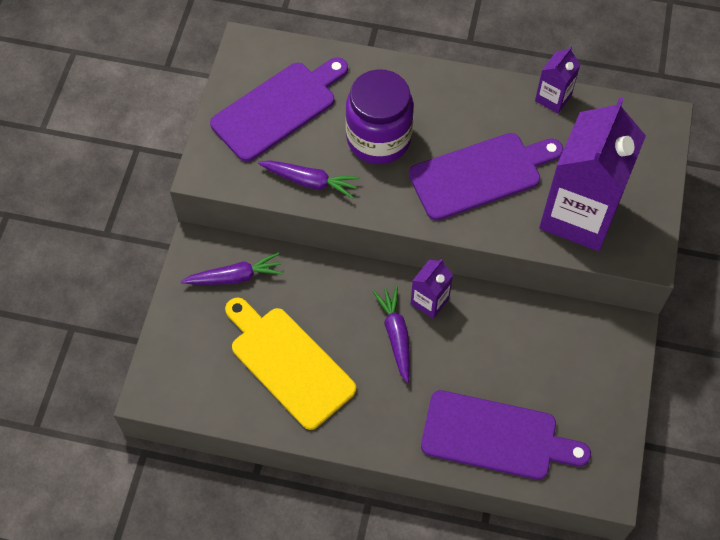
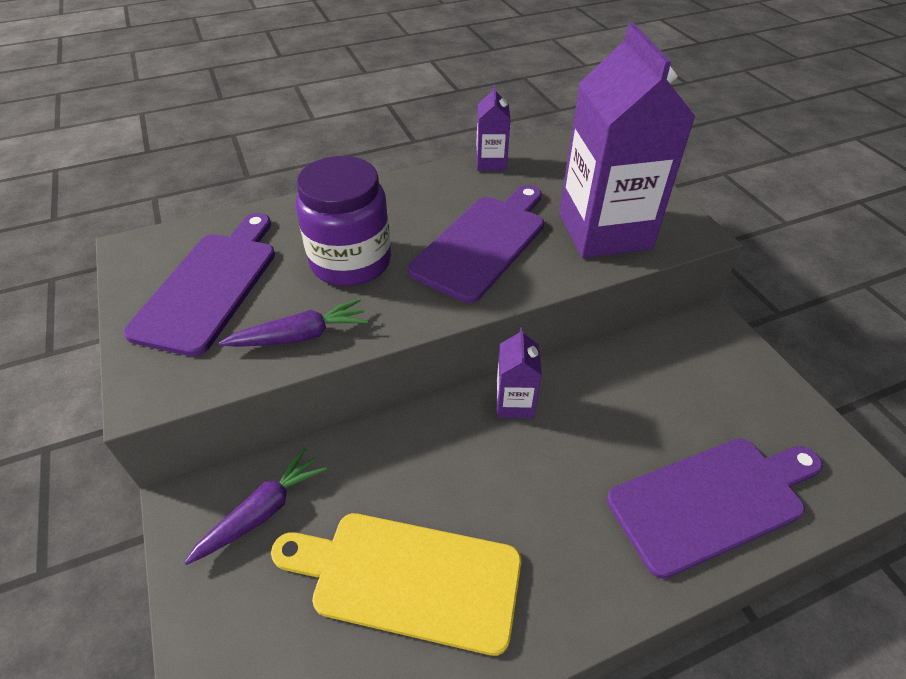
camera: 35 degrees left, 15 degrees down
purple carrot [373,286,410,383] -> none

